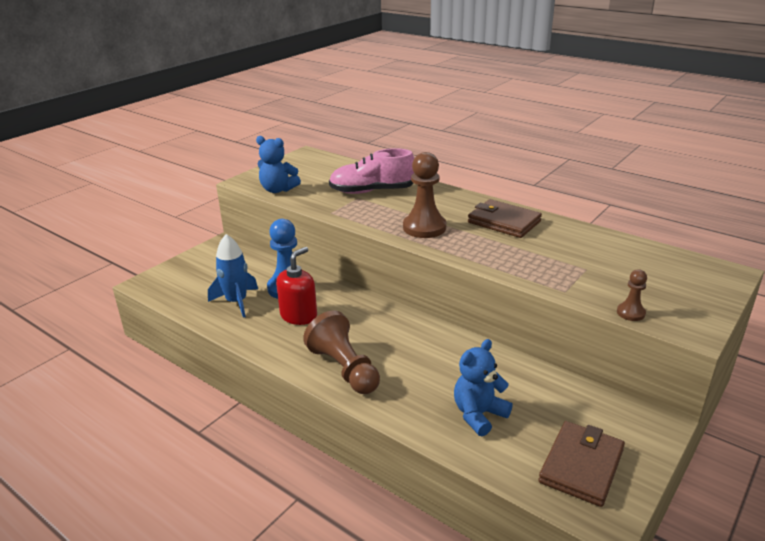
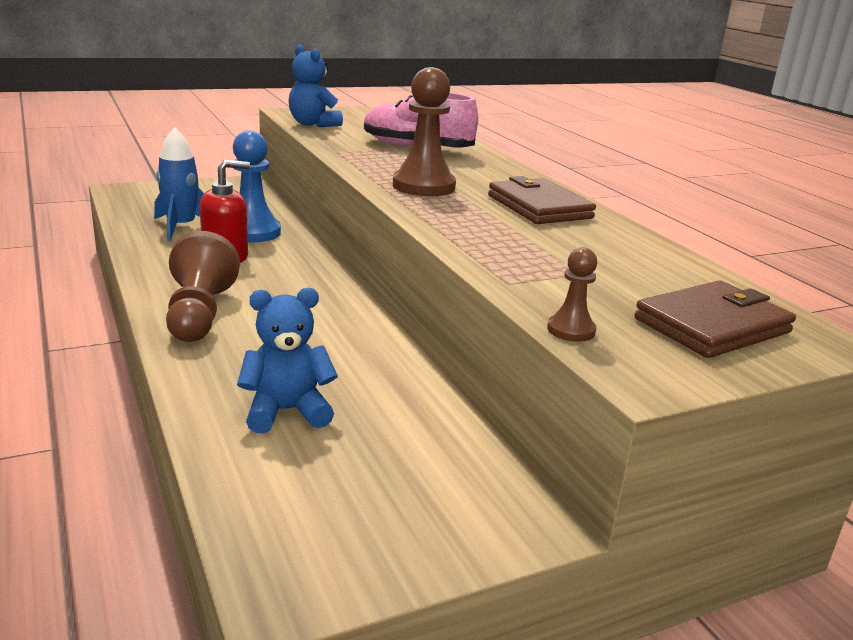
camera: 25 degrees right, 5 degrees down
brown wallet [539,421,625,507] -> brown wallet moved to [634,280,796,358]

